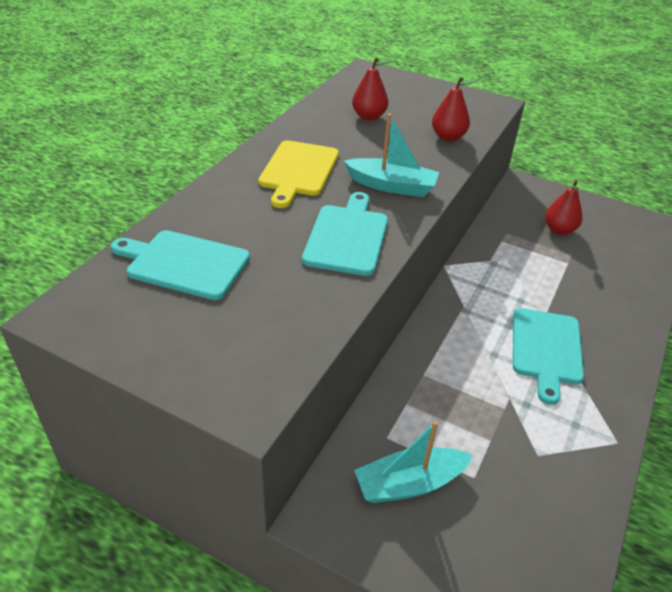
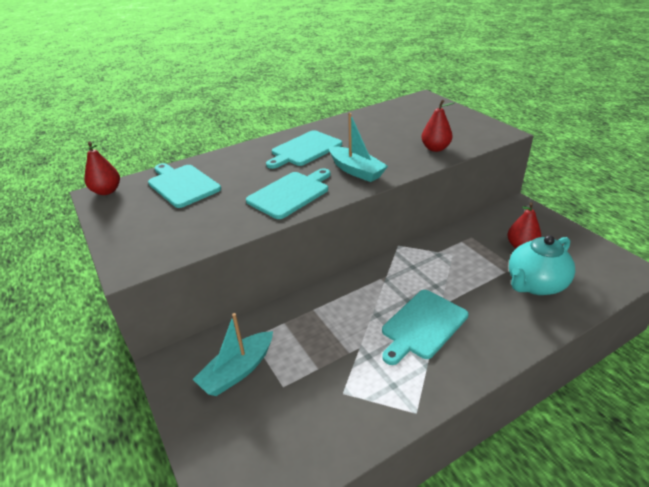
camera: 35 degrees right, 5 degrees down
yellow cutting board [258,140,339,208] -> turquoise cutting board [266,130,342,169]
red pear [352,57,393,120] -> red pear moved to [84,141,120,195]
turquoise boat [354,421,473,503] -> turquoise boat turned 60 degrees counterclockwise [193,313,273,396]
none -> turquoise teapot [509,235,575,295]

